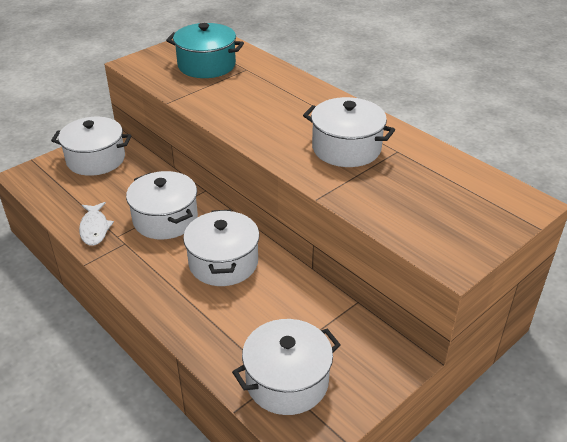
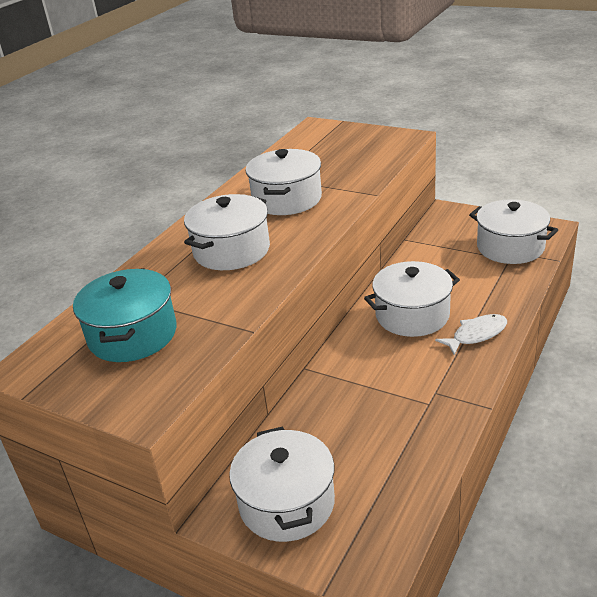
camera: 105 degrees left, 5 degrees down
white fish [79,202,114,246] -> white fish moved to [435,314,507,355]
white pot [126,171,198,240] -> white pot moved to [184,194,270,270]

